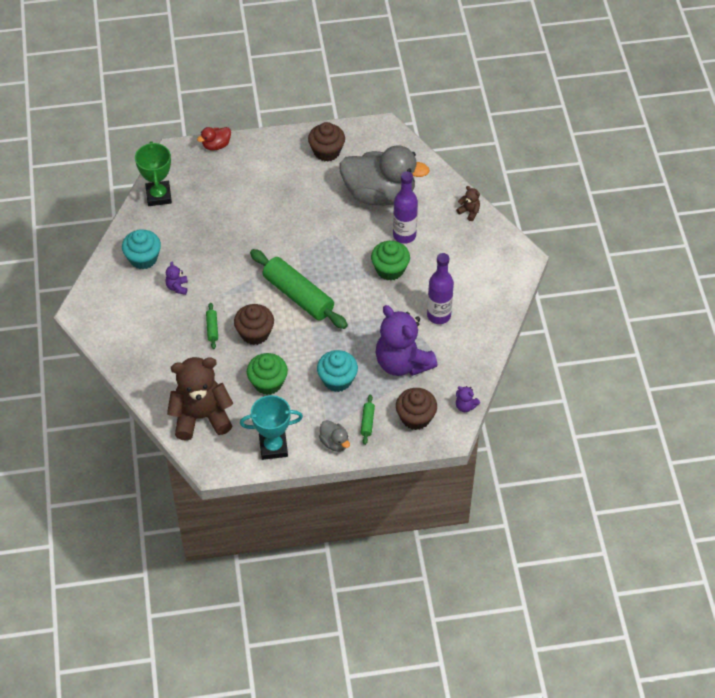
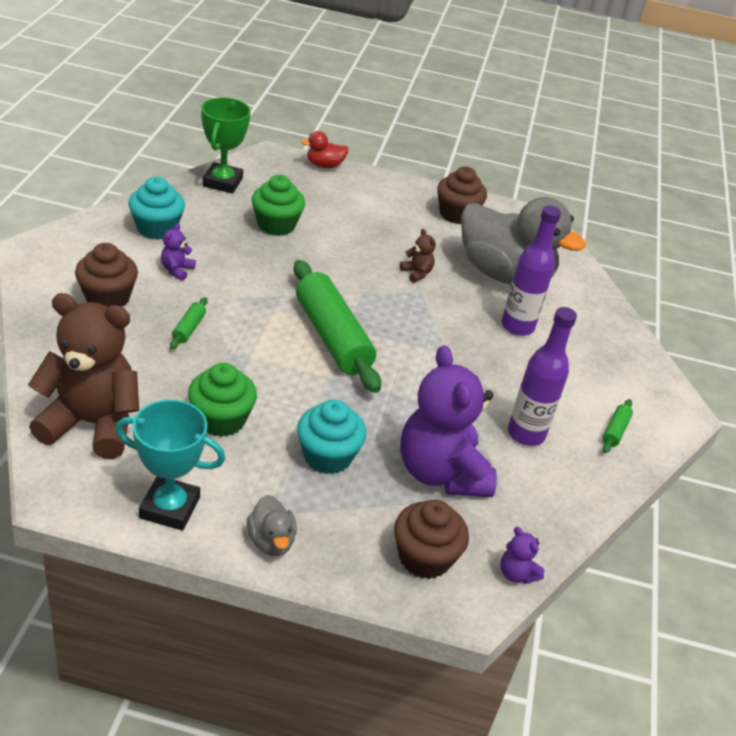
camera: 15 degrees right, 15 degrees down
brown cupcake [234,304,274,345] -> brown cupcake moved to [75,243,138,307]
green rolling pin [361,395,375,445] -> green rolling pin moved to [602,399,633,453]
green cupcake [371,241,410,281] -> green cupcake moved to [252,175,305,236]
brown teddy bear [456,186,480,221] -> brown teddy bear moved to [400,229,436,283]

